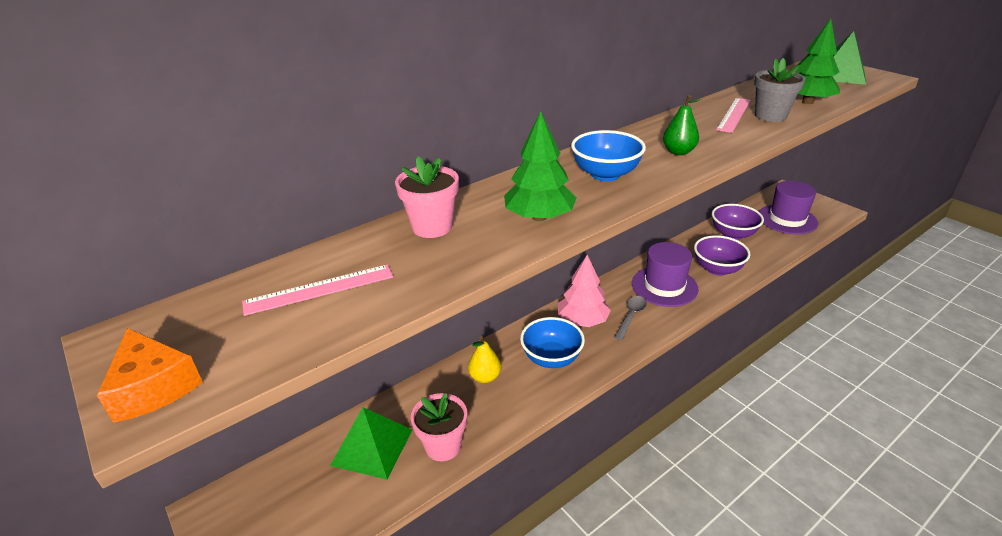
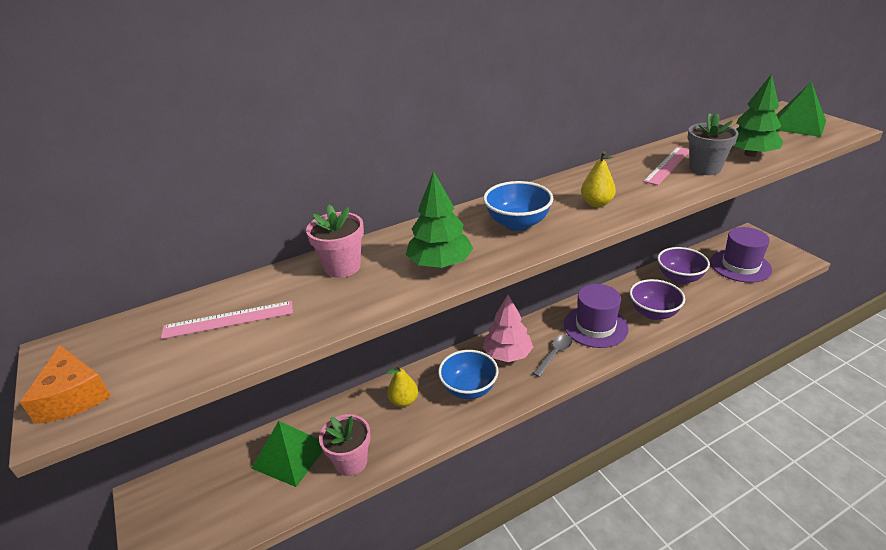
camera: 10 degrees right, 0 degrees up
green pear [663,95,700,155] -> yellow pear [581,151,616,207]

